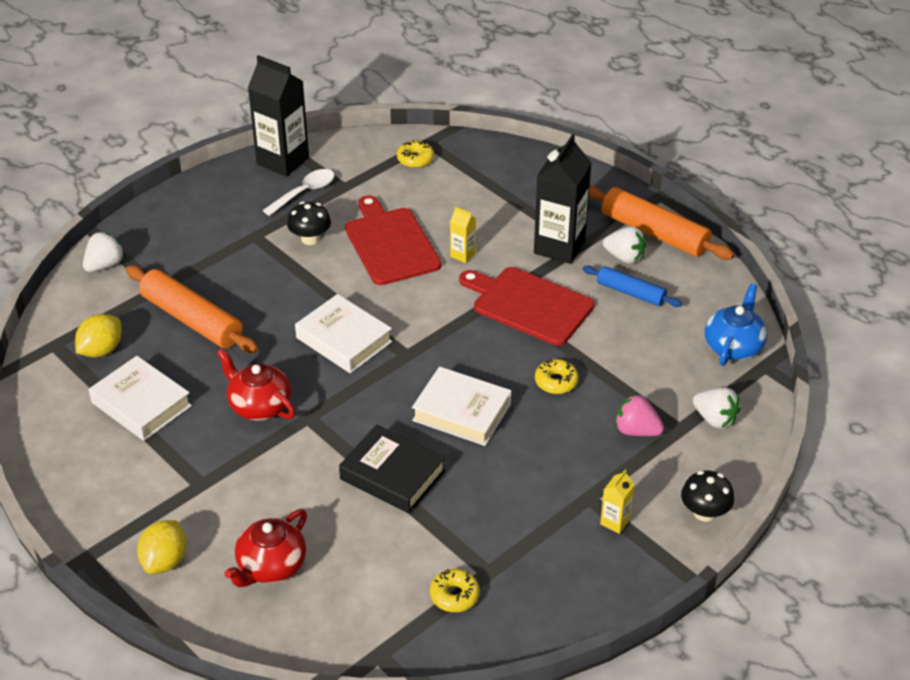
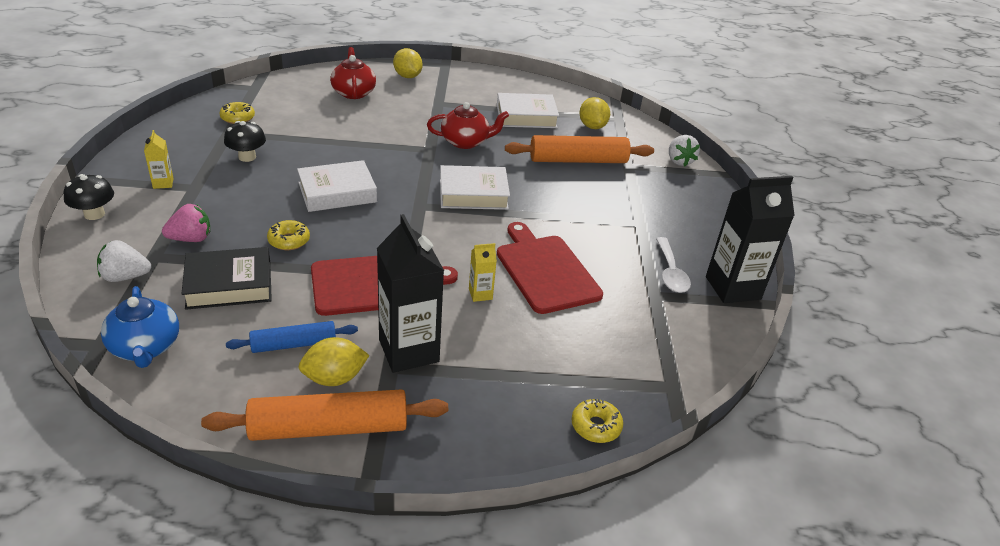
camera: 130 degrees right, 5 degrees down
black mushroom [287,201,331,245] -> black mushroom moved to [224,121,266,162]
black book [339,424,445,513] -> black book moved to [181,247,272,310]
red cutting board [345,195,441,285] -> red cutting board turned 135 degrees counterclockwise [497,222,603,314]
yellow donut [397,140,434,168] -> yellow donut moved to [571,398,623,443]
white strawberry [603,226,646,264] -> yellow lemon [298,337,370,386]

